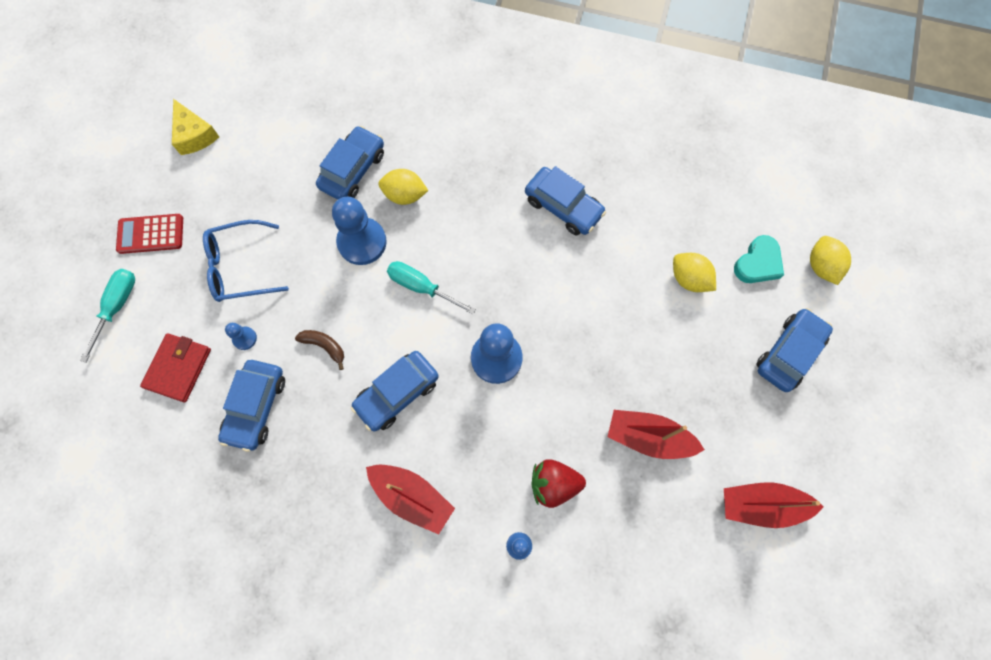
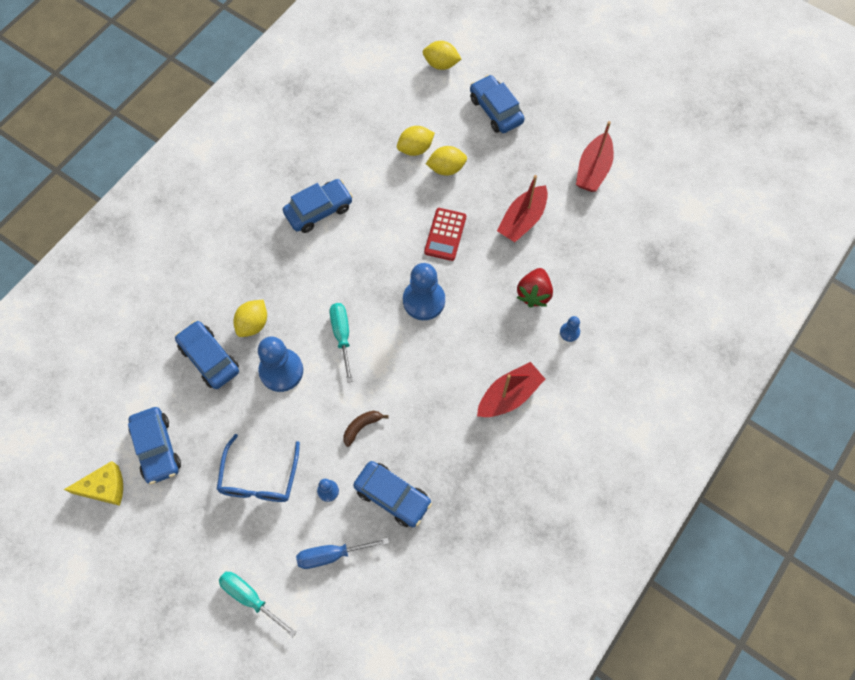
camera: 70 degrees left, 5 degrees down
red calculator [116,214,183,254] -> red calculator moved to [424,208,466,261]
red wallet [140,333,211,402] -> blue screwdriver [296,538,389,569]
blue car [351,351,439,431] -> blue car moved to [128,407,181,485]
turquoise screwdriver [387,261,476,315] -> turquoise screwdriver turned 120 degrees clockwise [330,303,353,383]
turquoise heart [734,235,784,283] -> none
none -> yellow lemon [426,146,467,176]

